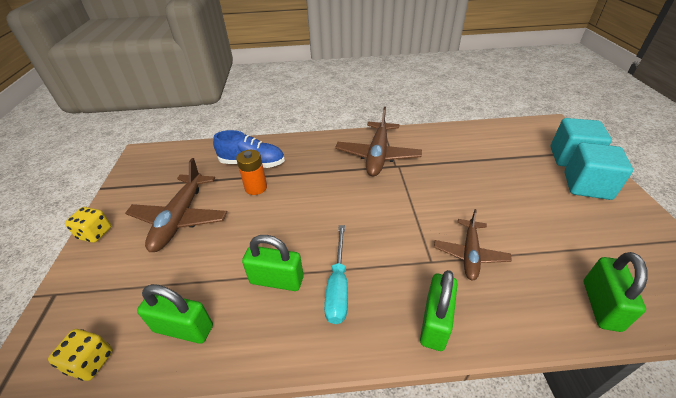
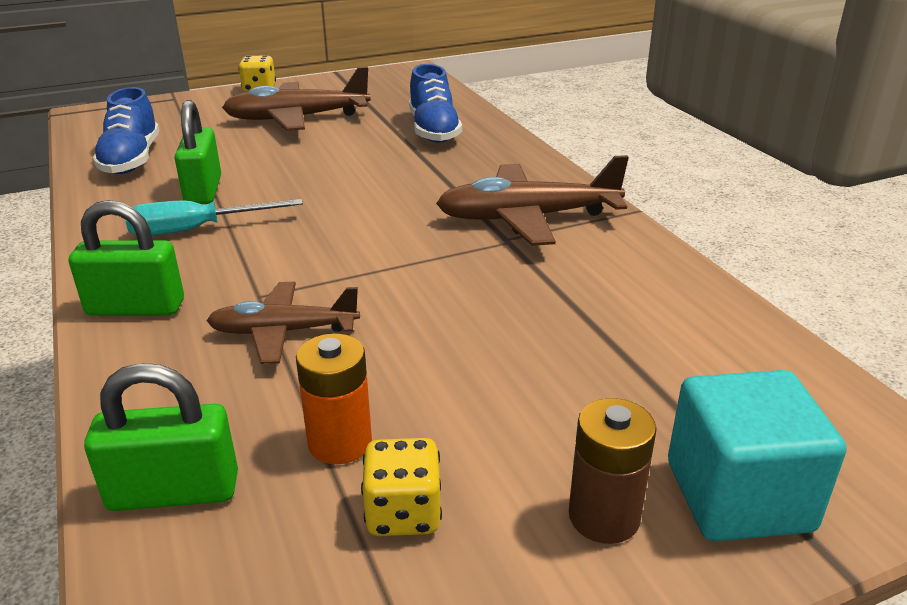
camera: 70 degrees right, 10 degrees down
yellow dice [48,329,113,381] -> yellow dice moved to [361,438,442,536]
green padlock [137,284,213,344] -> blue shoe [93,87,159,174]
orange battery [236,150,267,195] -> orange battery moved to [296,333,372,464]
turquoise cube [565,142,633,200] -> brown battery [569,398,657,544]

